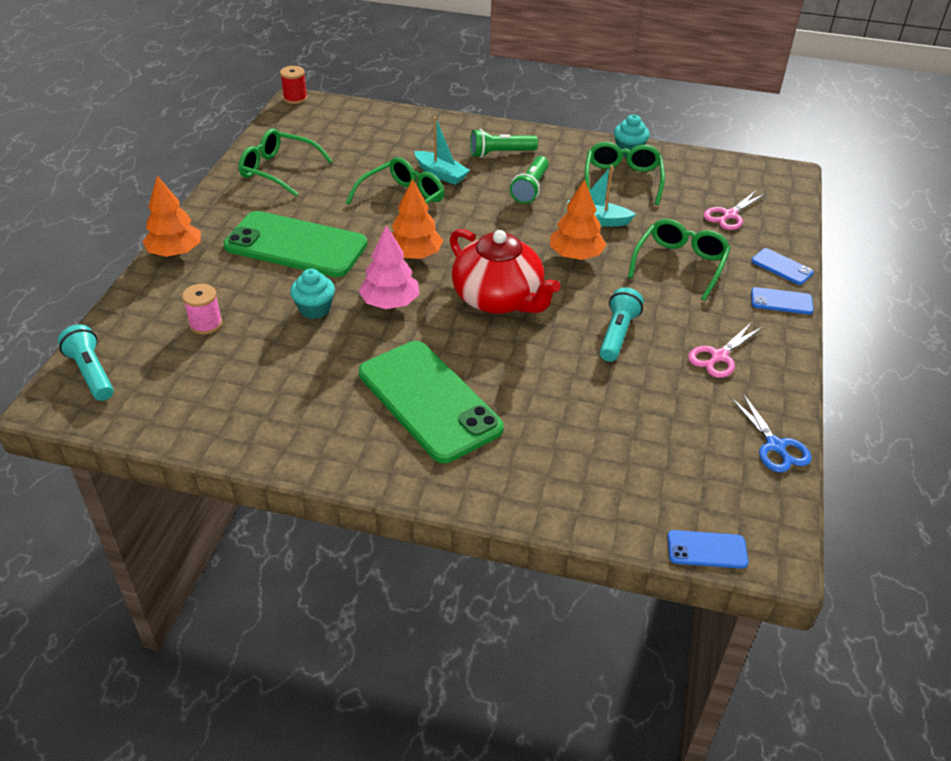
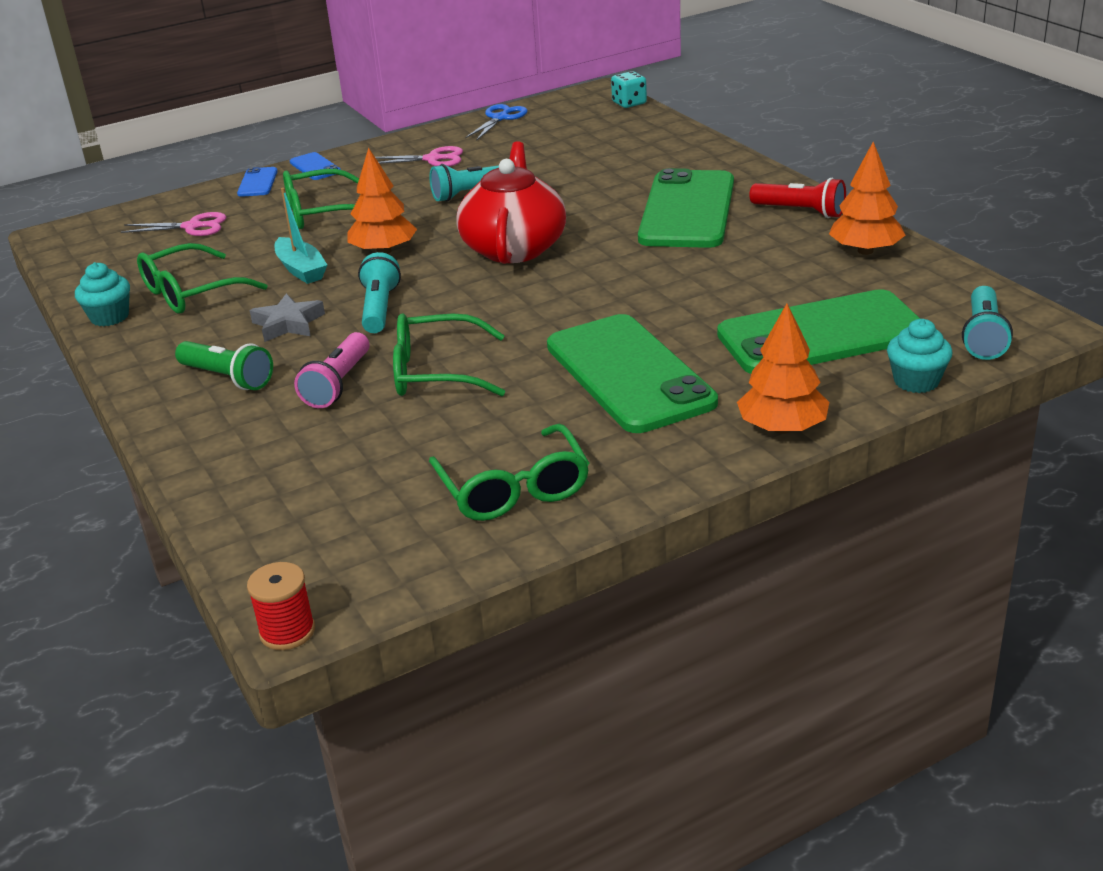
camera: 130 degrees left, 10 degrees down
pink spool [182,284,222,335] -> green phone [717,289,920,374]
turquoise cupcake [290,268,335,319] -> turquoise cupcake moved to [887,319,953,393]
pink tree [359,225,419,309] -> none
orange tree [391,178,443,259] -> orange tree moved to [829,142,905,255]
turquoise boat [414,117,470,185] -> pink flashlight [294,332,369,408]
green flashlight [510,156,548,204] -> grey star [249,293,325,342]
blue phone [667,530,748,569] -> turquoise dice [611,71,647,108]
none -> turquoise flashlight [358,252,401,333]
none -> red flashlight [749,178,846,218]

